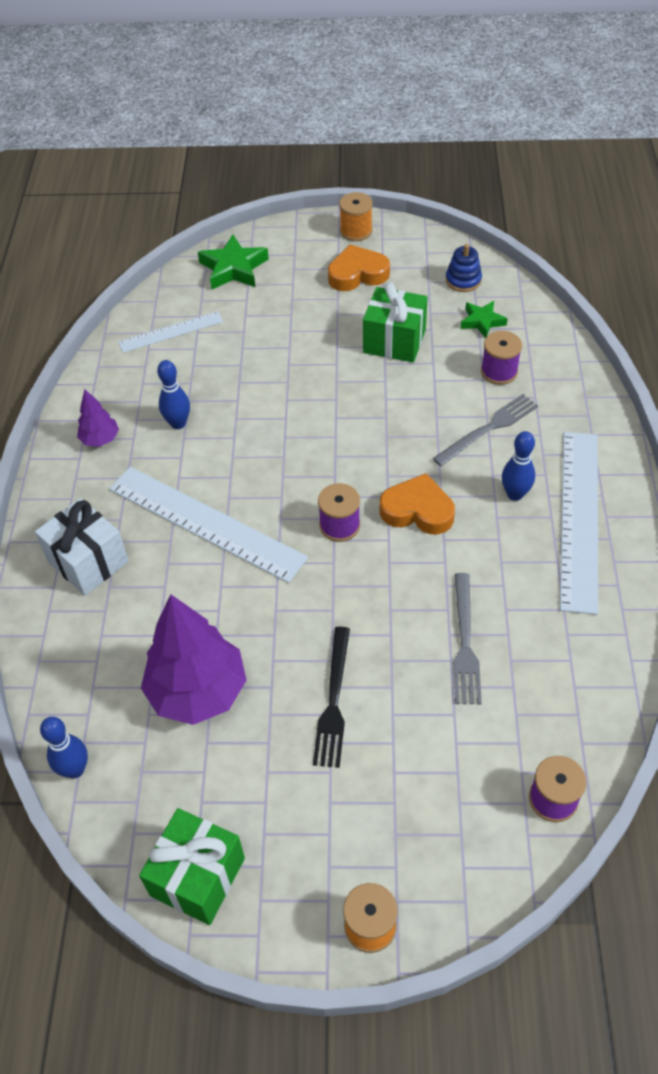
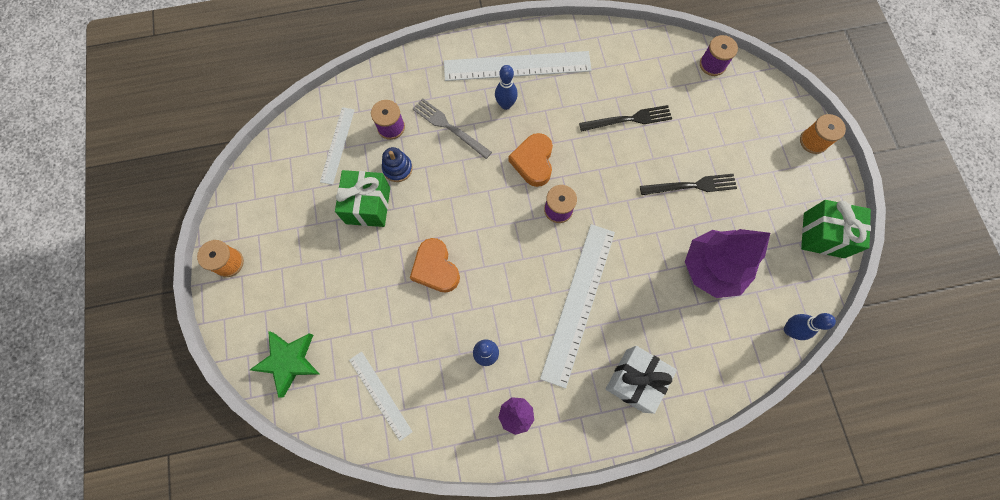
camera: 105 degrees left, 20 degrees up
orange heart [328,244,390,291] -> orange heart moved to [410,238,460,292]
blue stacking toy [446,244,482,292] -> blue stacking toy moved to [382,147,413,182]
grey fork [453,573,482,704] -> black fork [579,105,672,132]
green star [460,301,507,338] -> white ruler [320,107,355,185]

